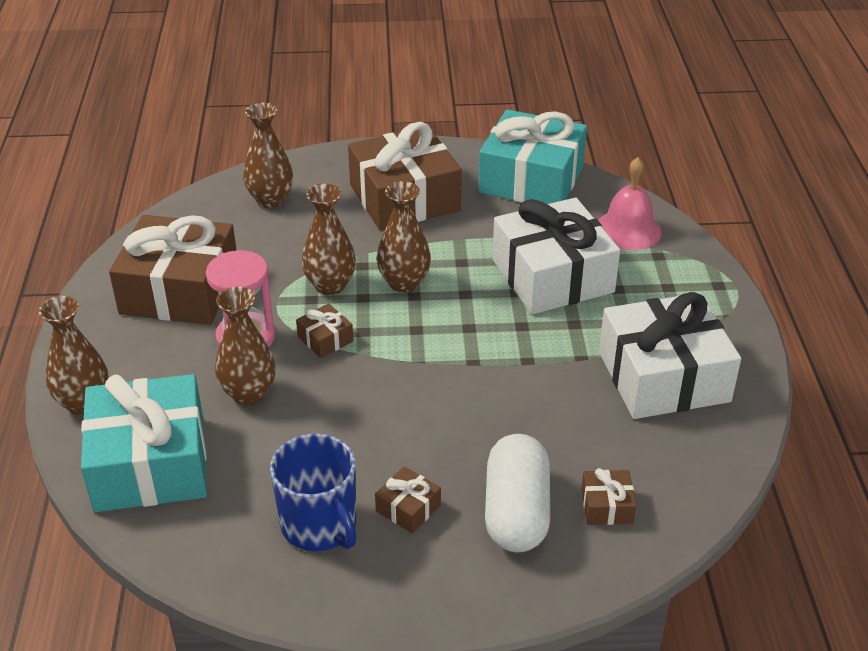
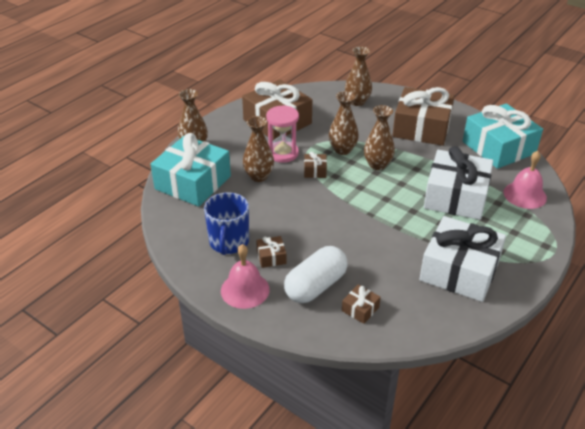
camera: 40 degrees right, 0 degrees up
none -> pink bell [221,244,270,309]

